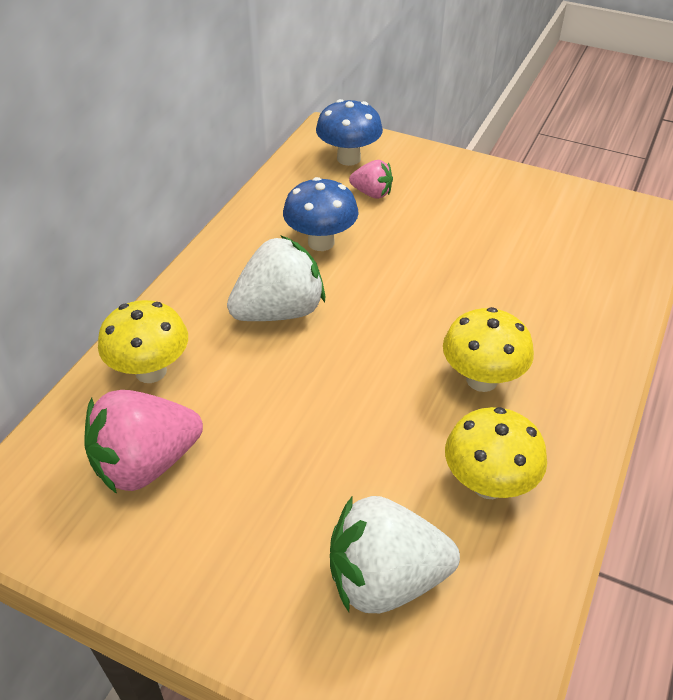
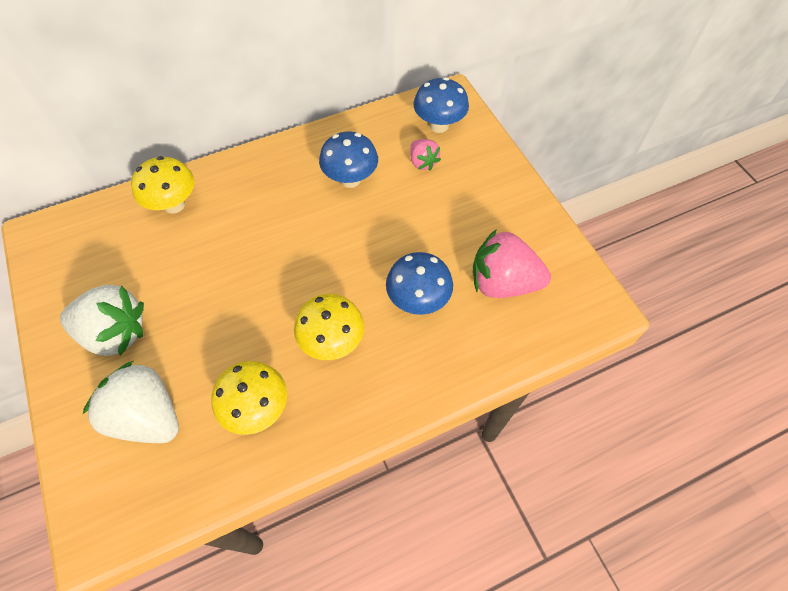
camera: 40 degrees right, 15 degrees up
pink strawberry [84,390,203,494] -> pink strawberry moved to [473,229,551,298]
white strawberry [227,235,326,321] -> white strawberry moved to [60,285,144,356]
none -> blue mushroom [386,252,453,315]

